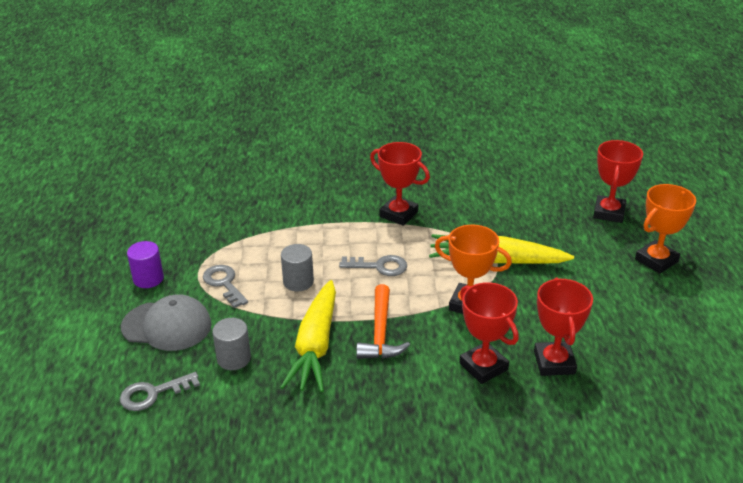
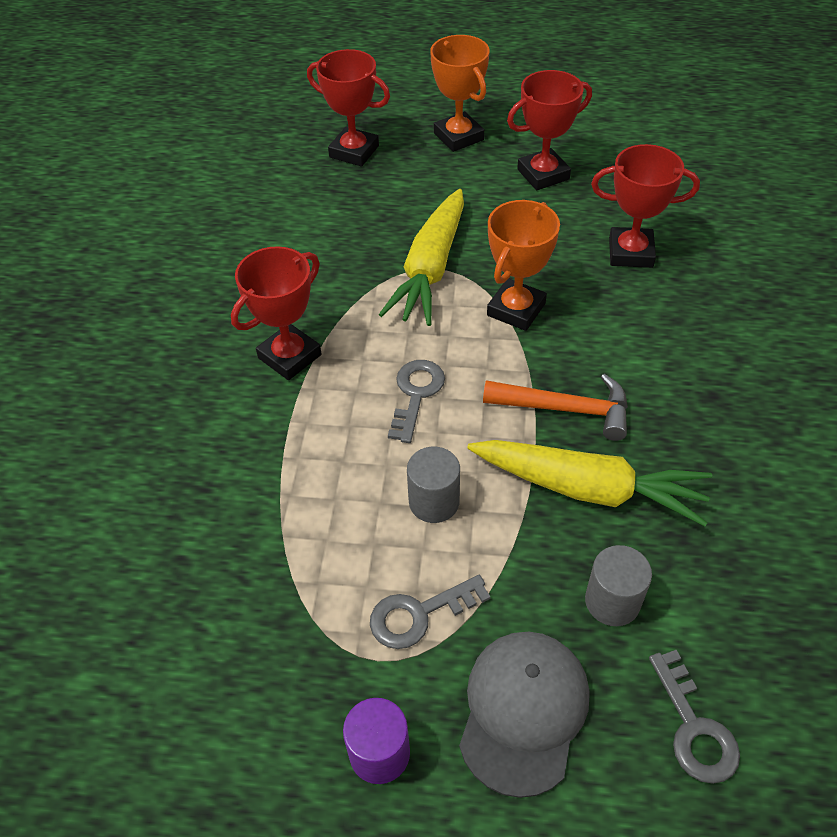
camera: 80 degrees left, 15 degrees up
red trophy [459,282,519,384] -> red trophy moved to [507,70,592,190]

